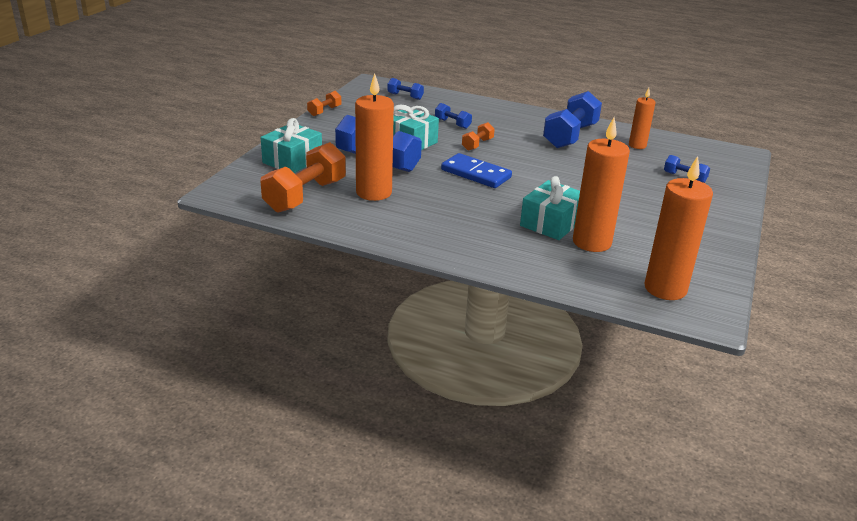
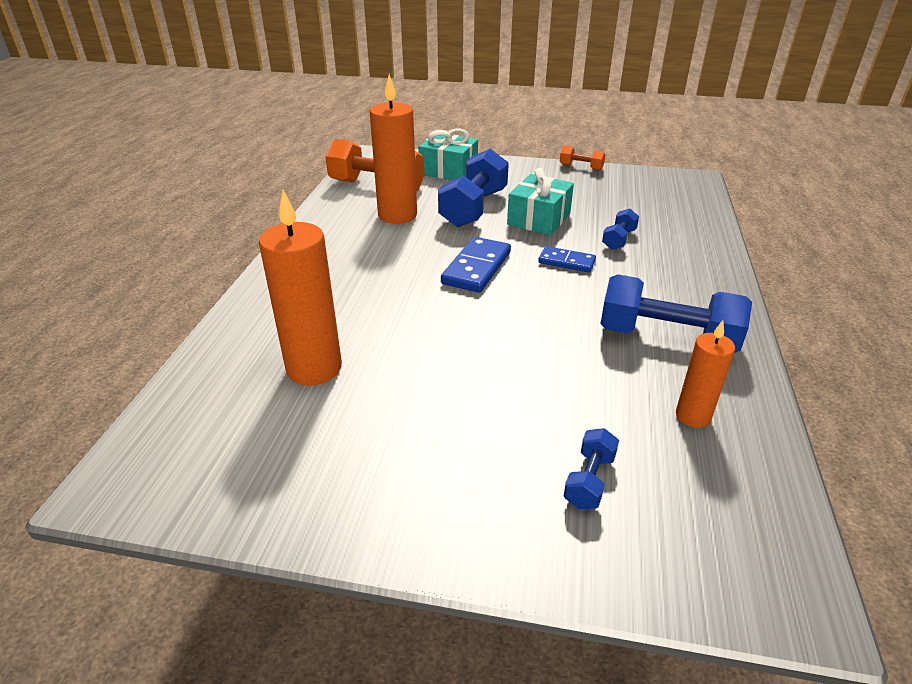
camera: 80 degrees right, 5 degrees up
blue dumbbell [387,78,424,100] -> none
orange dumbbell [462,122,495,151] -> blue domino [538,246,596,273]
turquoise gift [520,176,580,240] -> none
orange candle [644,156,713,300] -> none

